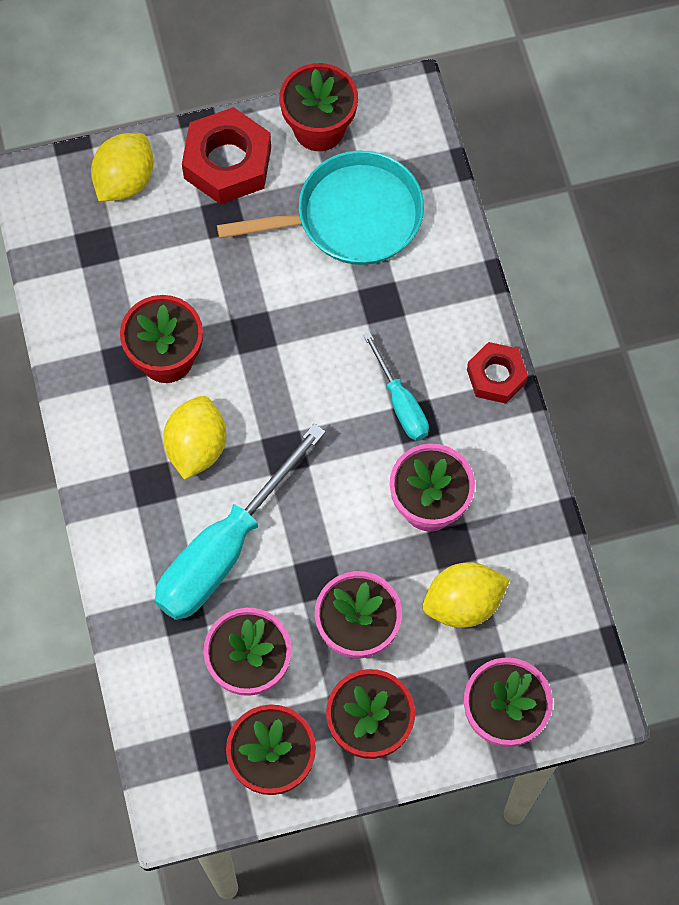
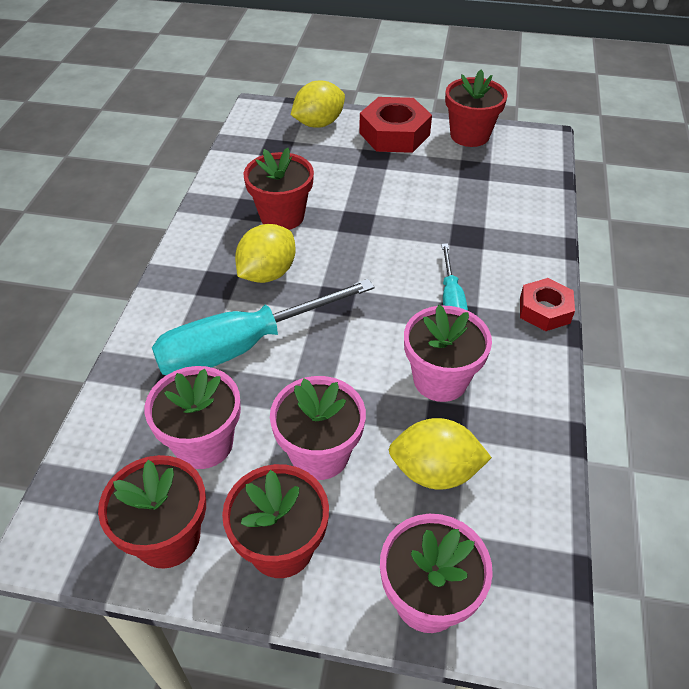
camera: 25 degrees right, 20 degrees down
turquoise pan [217,151,424,265] -> none

